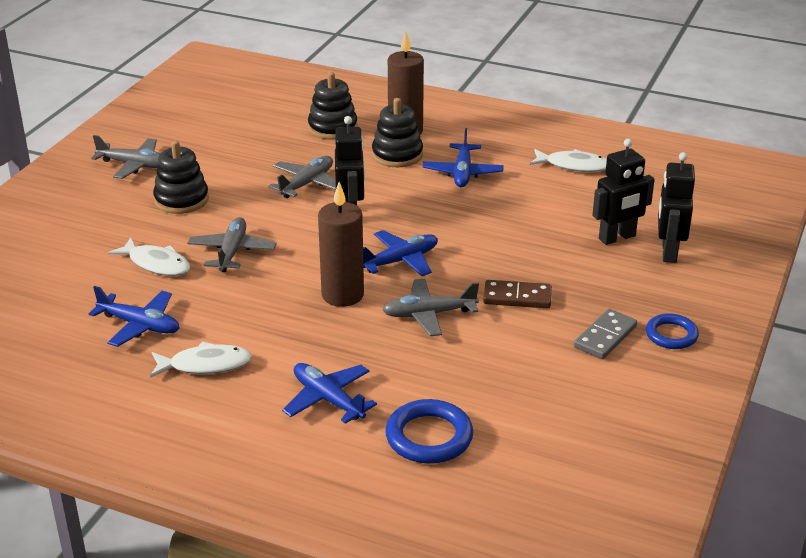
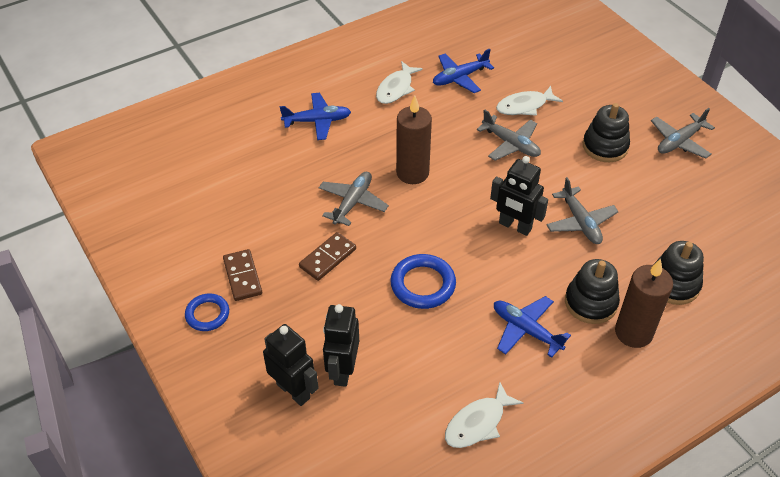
camera: 125 degrees right, 15 degrees up
blue plane [363,230,438,276] -> none
blue ring [385,399,473,464] -> blue ring moved to [391,254,456,309]
grey domino [574,309,637,359] -> brown domino [223,249,262,301]

